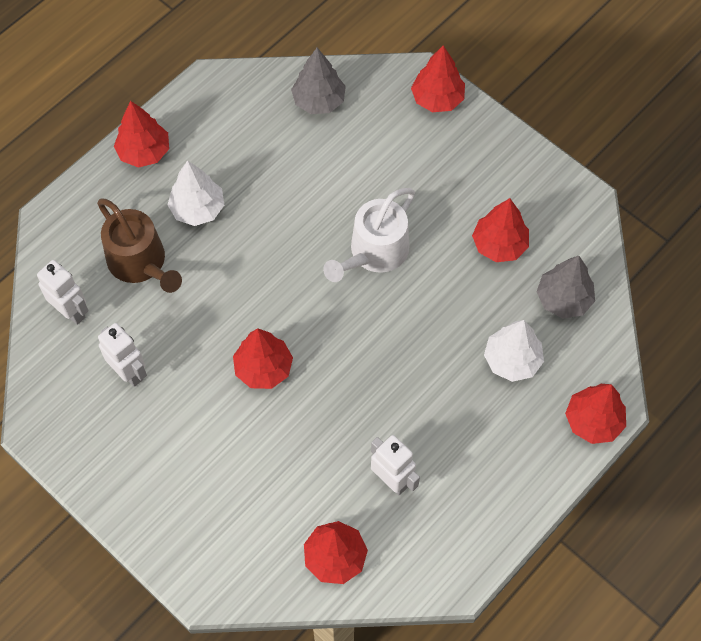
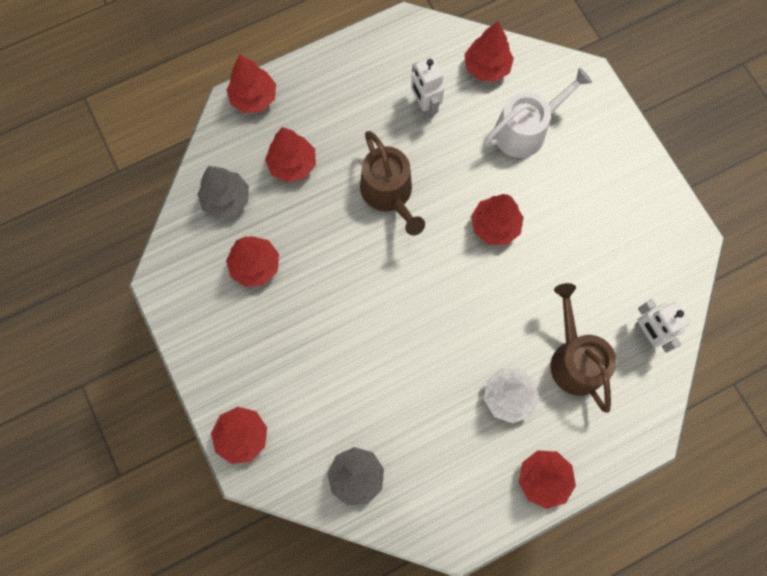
camera: 160 degrees left, 10 degrees up
white robot [98,323,147,387] -> none
white watering can [323,188,415,282] -> white watering can moved to [484,68,592,158]
white tree [484,320,544,382] -> red tree [265,127,316,182]
none -> brown watering can [360,131,425,235]

